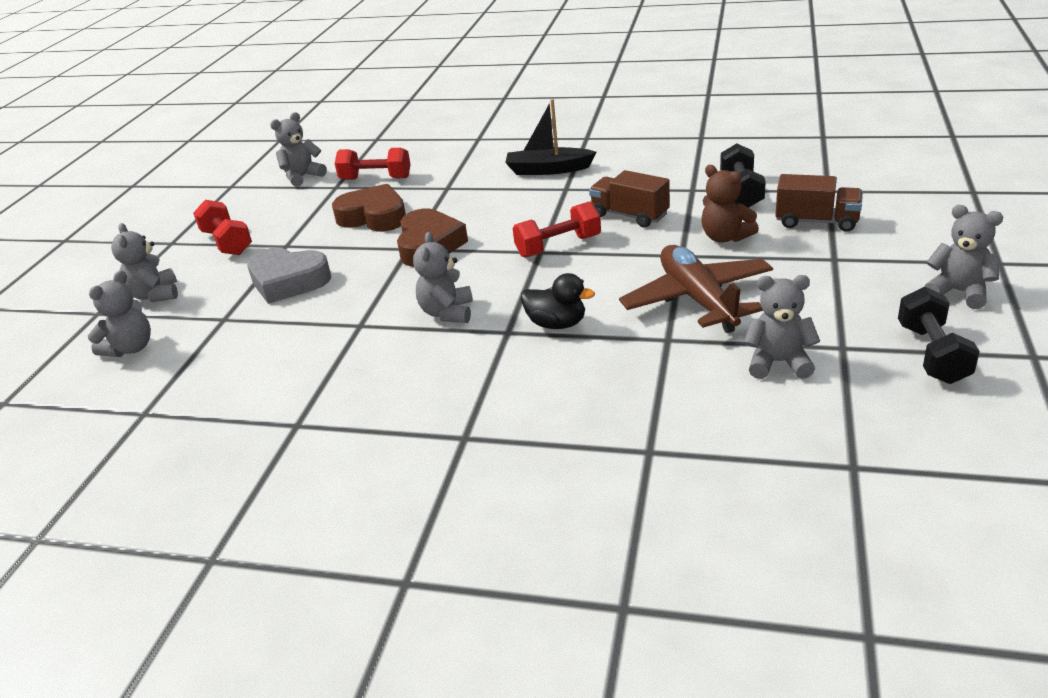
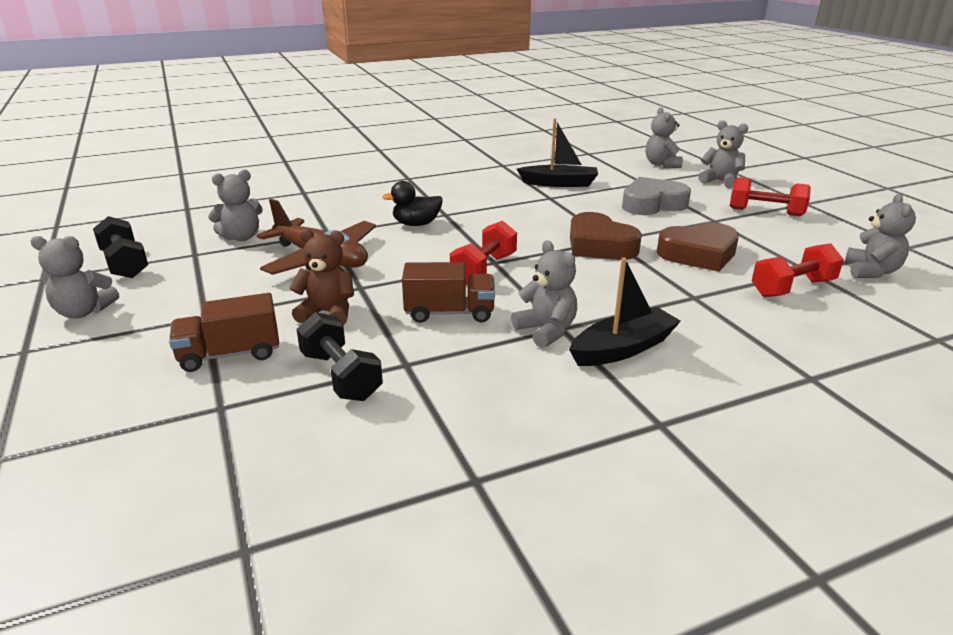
camera: 140 degrees right, 5 degrees down
grey teddy bear [413,232,473,323] -> grey teddy bear moved to [511,241,577,348]
none -> black boat [517,119,598,187]

